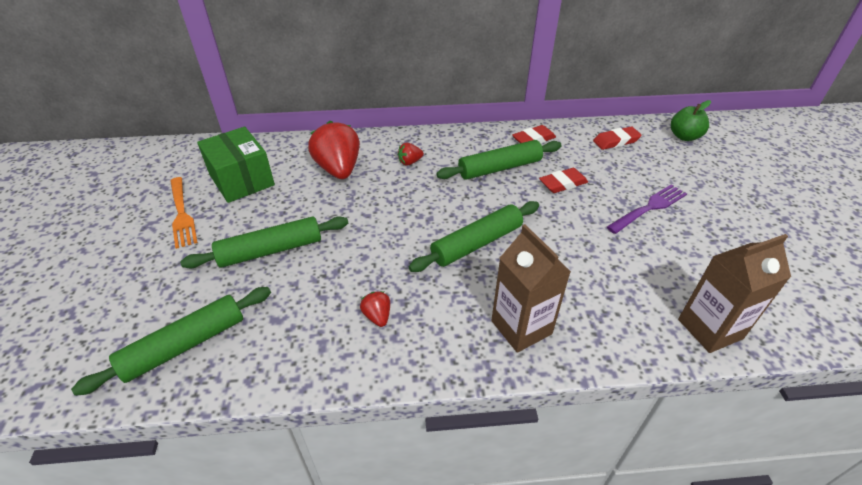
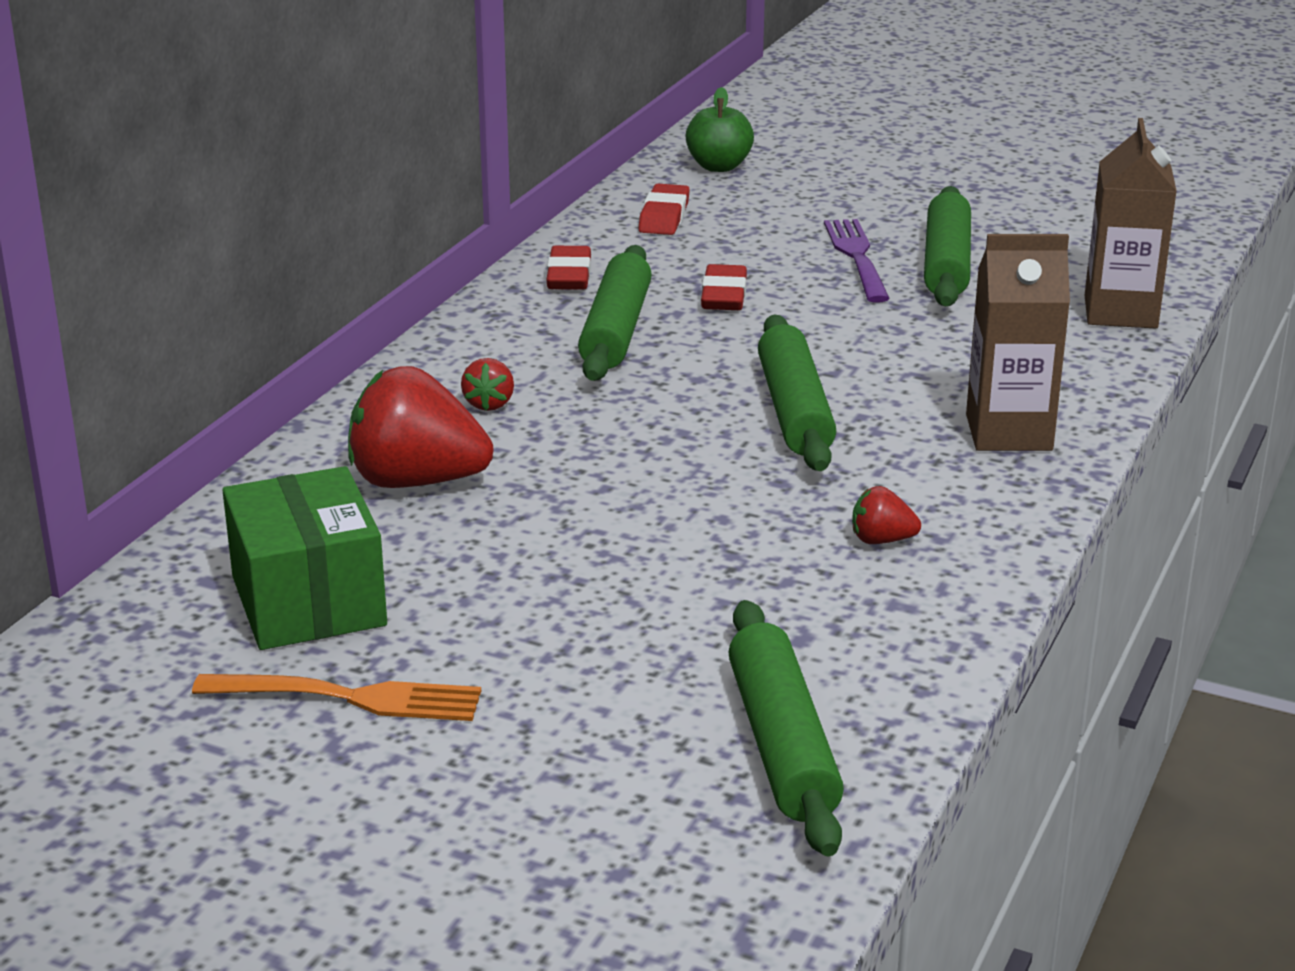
camera: 60 degrees left, 15 degrees down
green rolling pin [180,216,348,269] -> green rolling pin moved to [924,186,971,306]
green box [197,127,275,203] -> green box turned 75 degrees clockwise [222,466,387,650]

